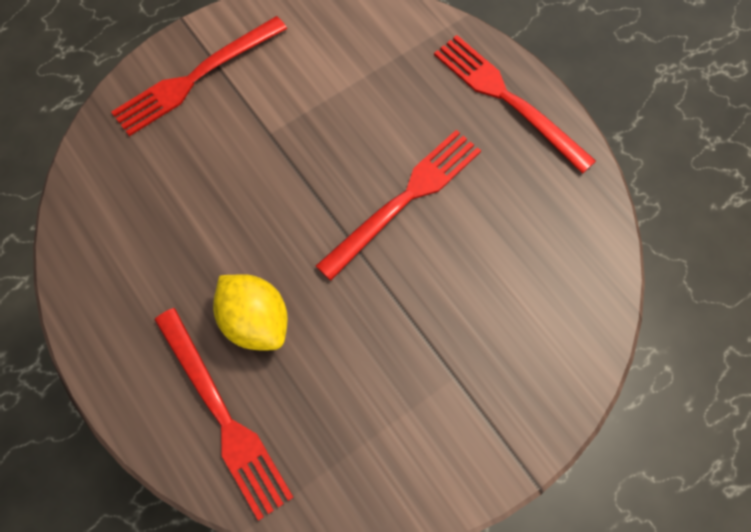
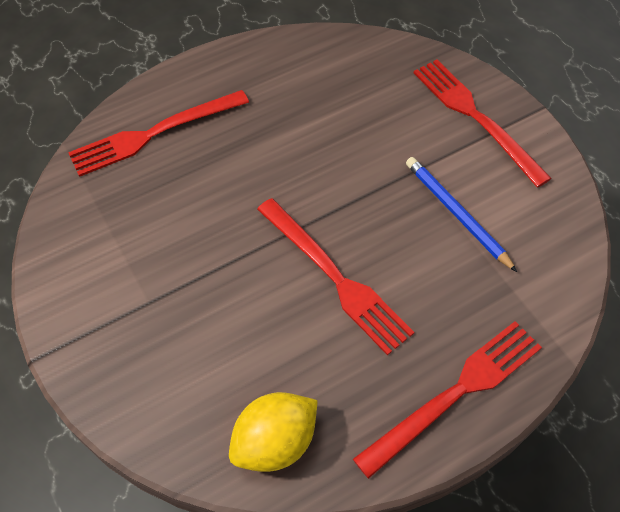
camera: 95 degrees right, 10 degrees down
yellow lemon [213,274,288,350] -> yellow lemon moved to [229,392,318,472]
none -> blue pencil [406,157,517,272]

